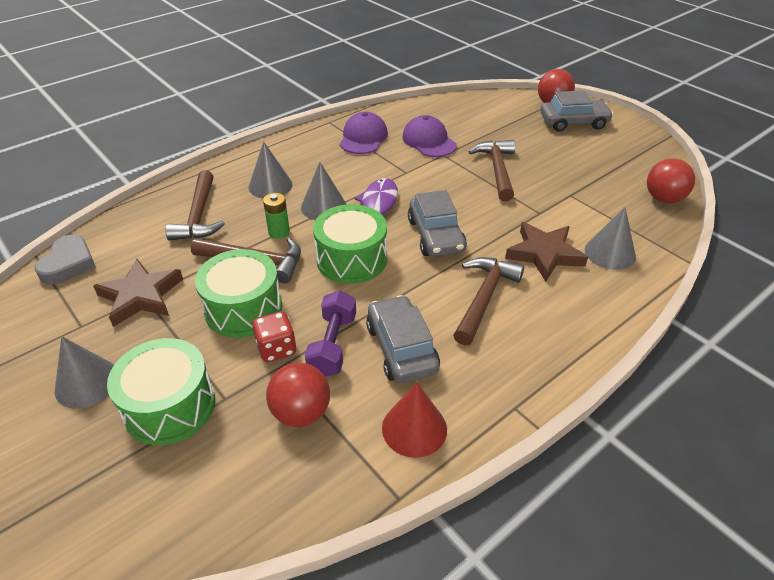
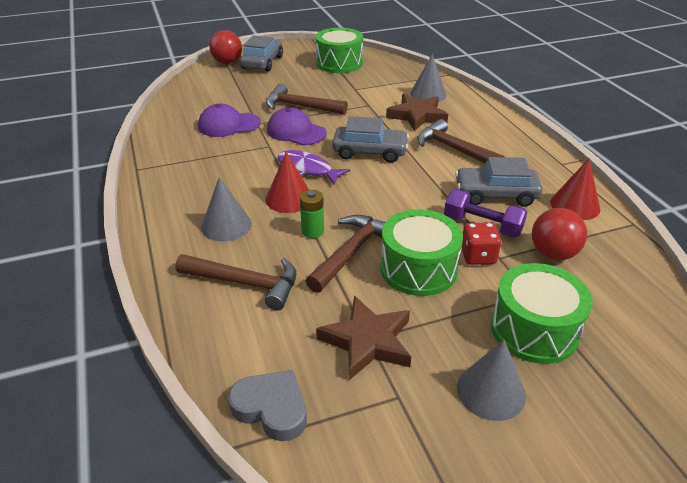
camera: 70 degrees left, 5 degrees down
grey cone [301,162,346,220] -> red cone [266,152,309,213]
green drum [313,204,387,284] -> green drum moved to [315,28,363,73]
purple cap [340,112,388,154] -> purple cap moved to [267,107,327,145]
red ball [647,158,695,203] -> none

